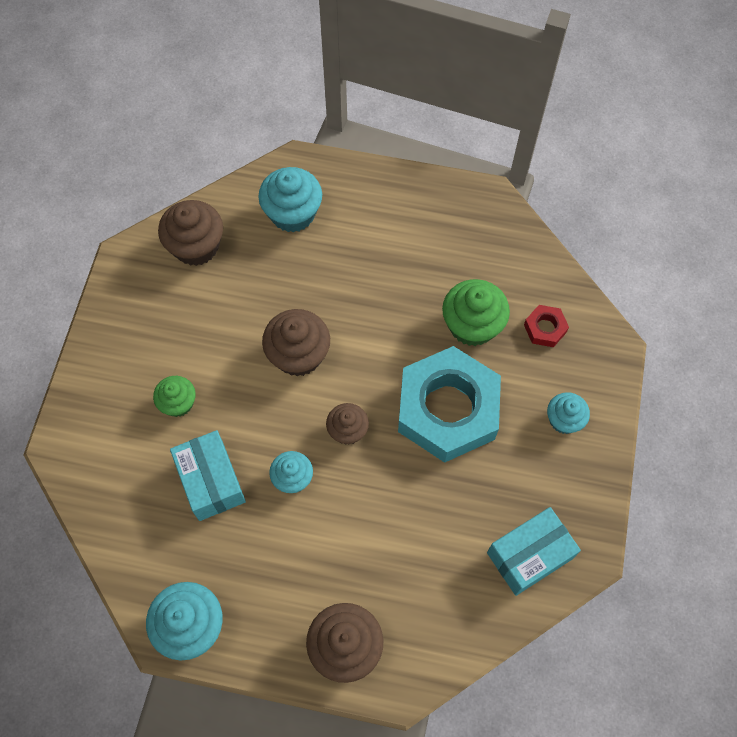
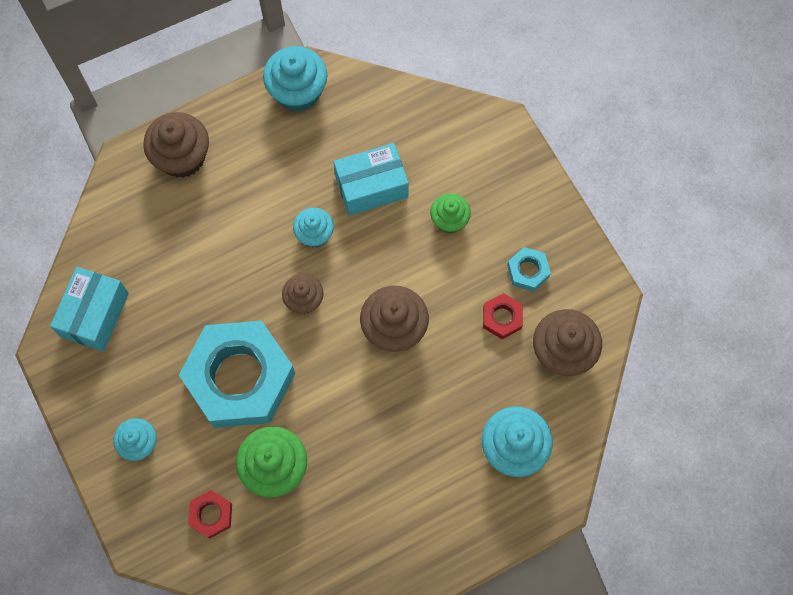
camera: 140 degrees right, 5 degrees up
turquoise box [170,430,246,521] -> turquoise box turned 45 degrees counterclockwise [333,143,409,216]
none -> red nut [483,293,523,339]
none -> turquoise nut [507,247,551,292]

